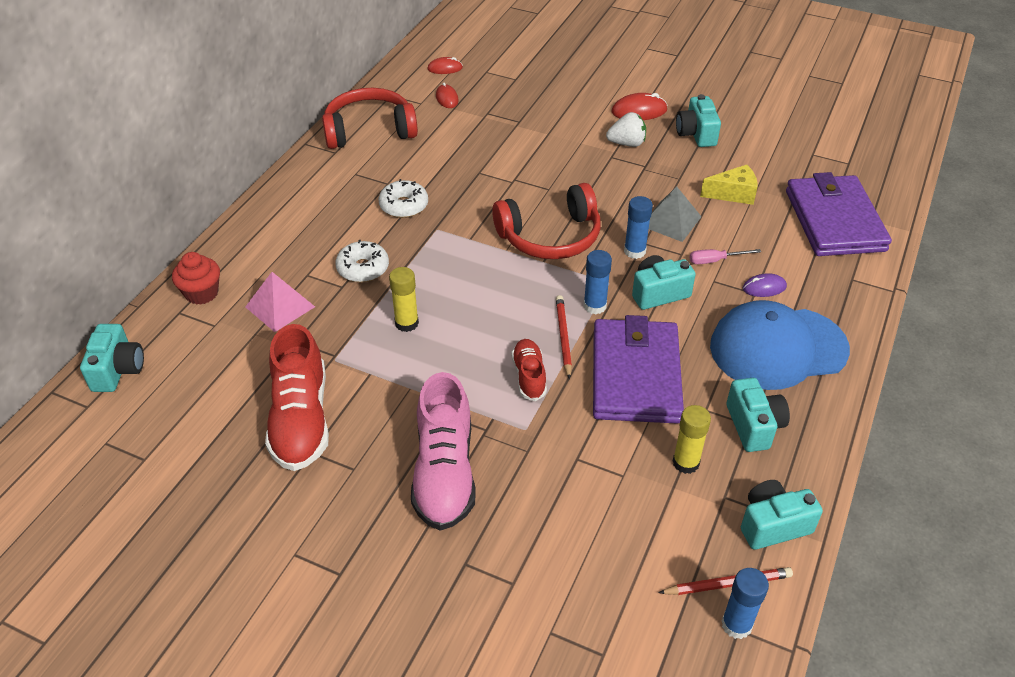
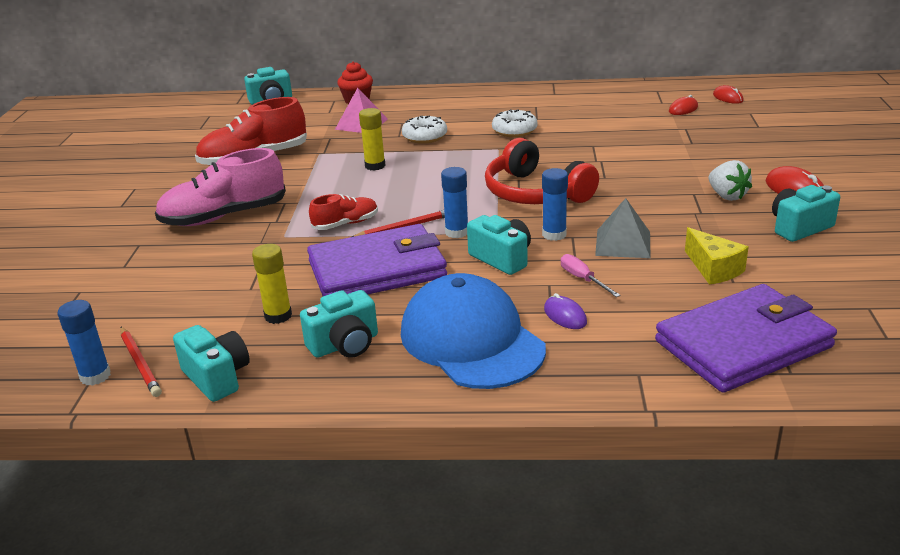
camera: 70 degrees right, 15 degrees down
red headphones [322,88,418,149] -> none

